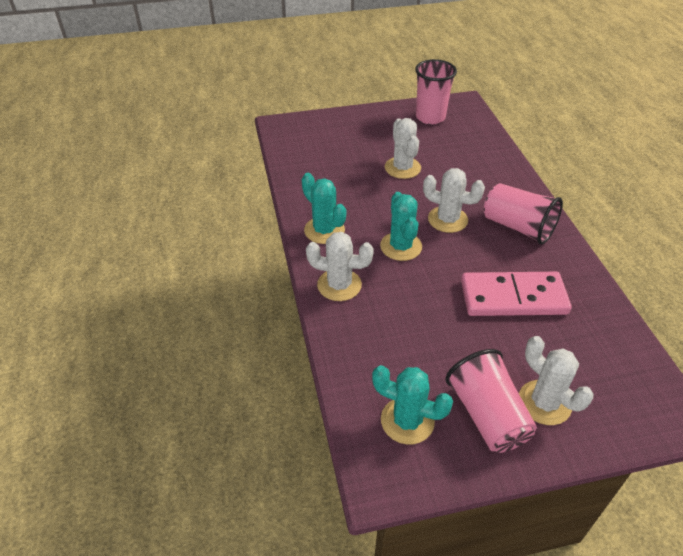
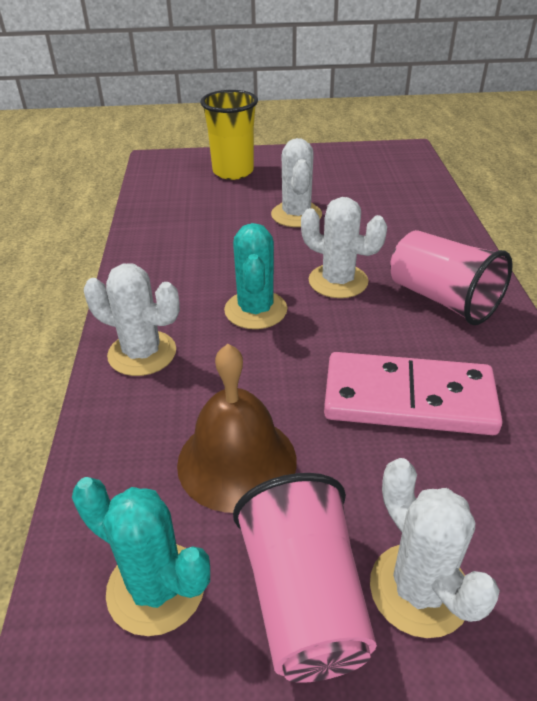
camera: 10 degrees right, 5 degrees down
turquoise cactus [302,173,346,244] -> none
pink cup [415,59,457,124] -> none
none -> brown bell [177,344,297,513]
none -> yellow cup [200,90,258,180]

